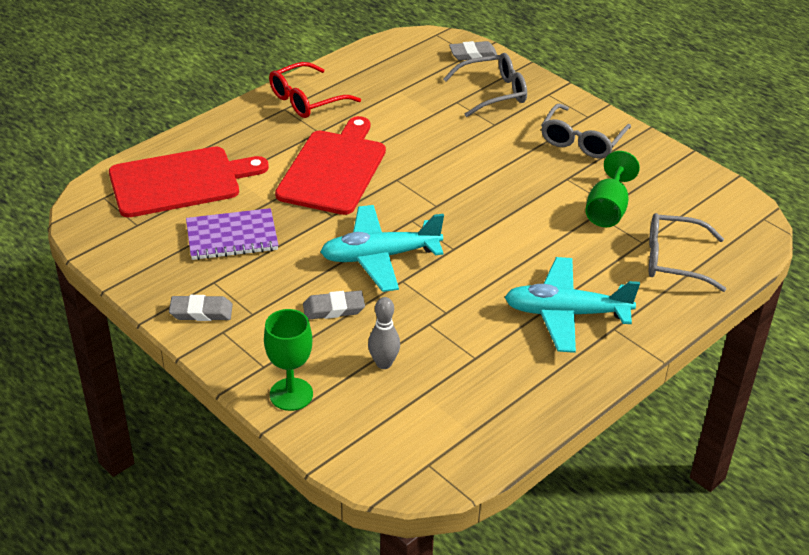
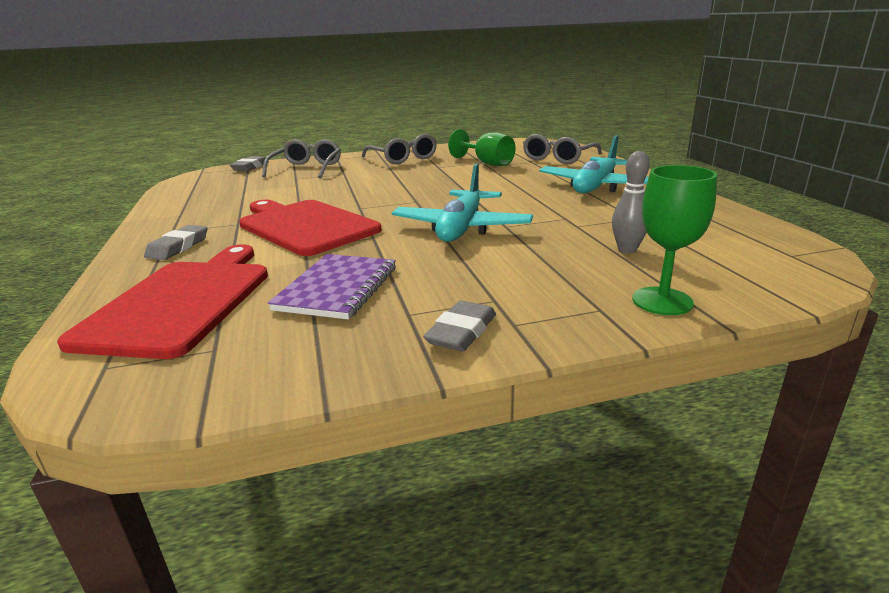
camera: 60 degrees left, 15 degrees down
red glasses [269,62,361,118] -> none
grey eraser [303,290,365,320] -> grey eraser moved to [144,225,208,260]

